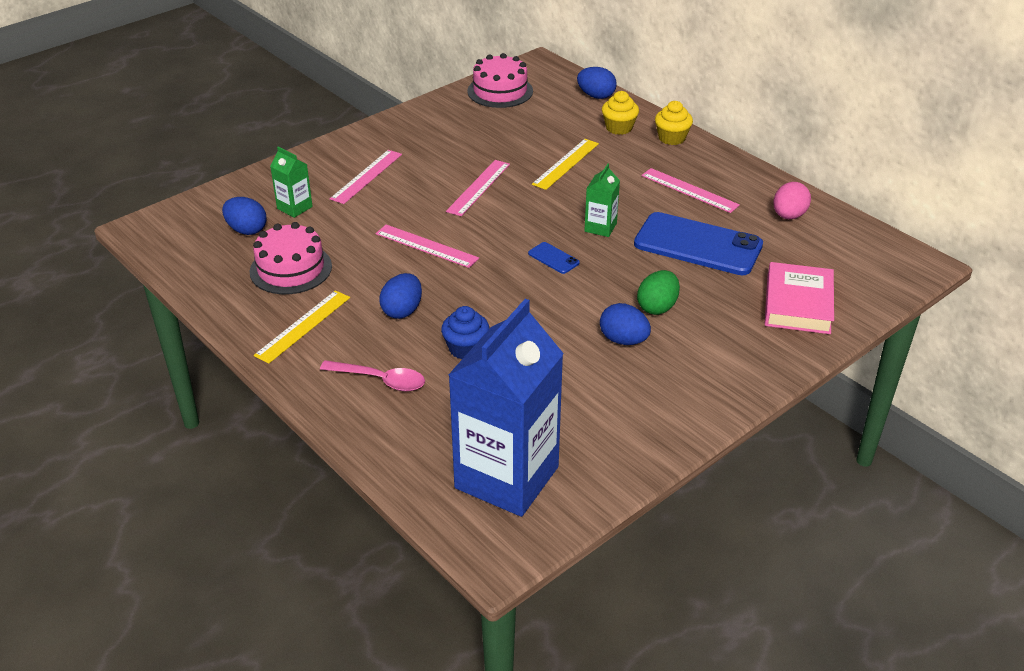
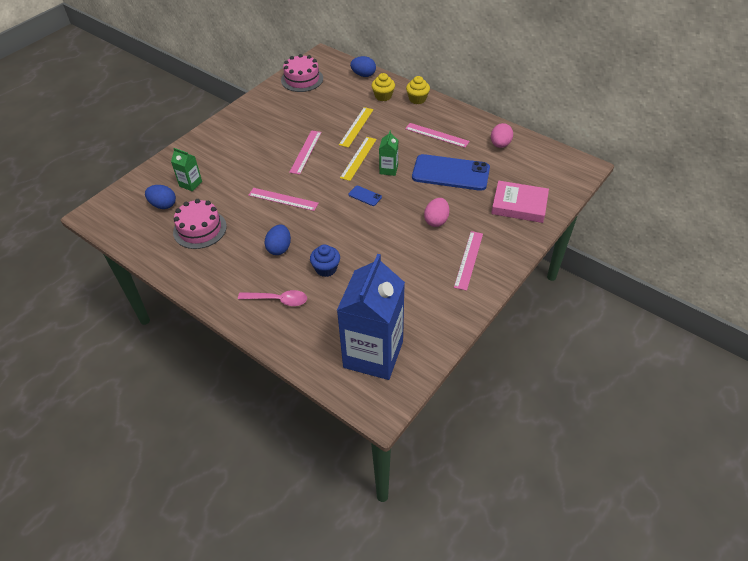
camera: 10 degrees left, 10 degrees up
yellow ruler [254,290,350,363] -> yellow ruler moved to [340,137,377,181]
pink ruler [330,150,402,204] -> pink ruler moved to [454,231,483,291]
blue egg [600,303,651,345] -> none
green egg [637,270,680,315] -> pink egg [424,198,449,227]
pink book [765,262,834,334] -> pink book turned 75 degrees counterclockwise [491,181,549,223]

